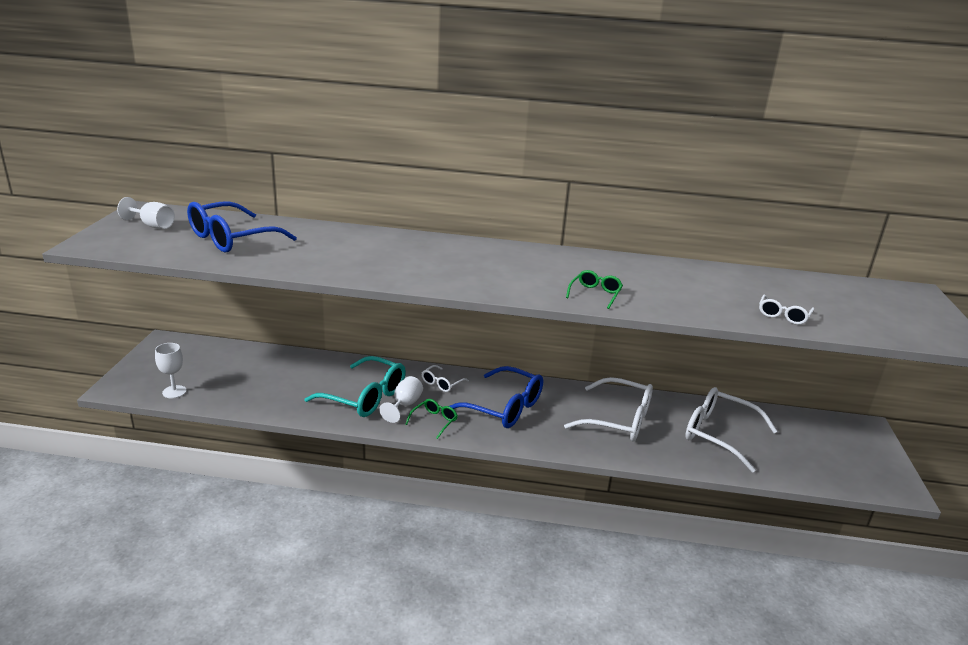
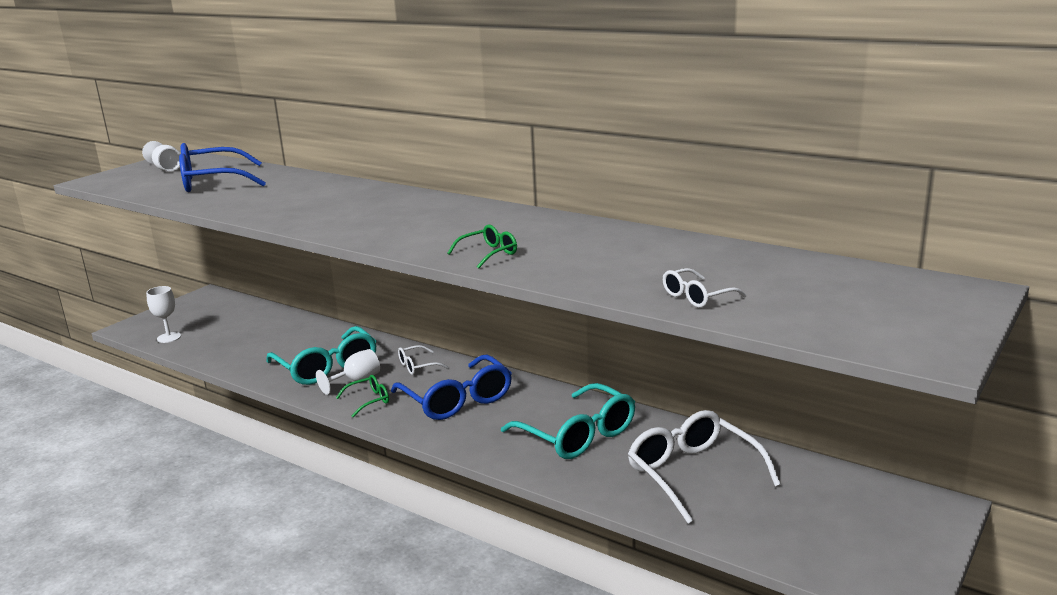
camera: 30 degrees right, 5 degrees down
white glasses [564,377,653,441] -> turquoise glasses [501,383,635,459]

